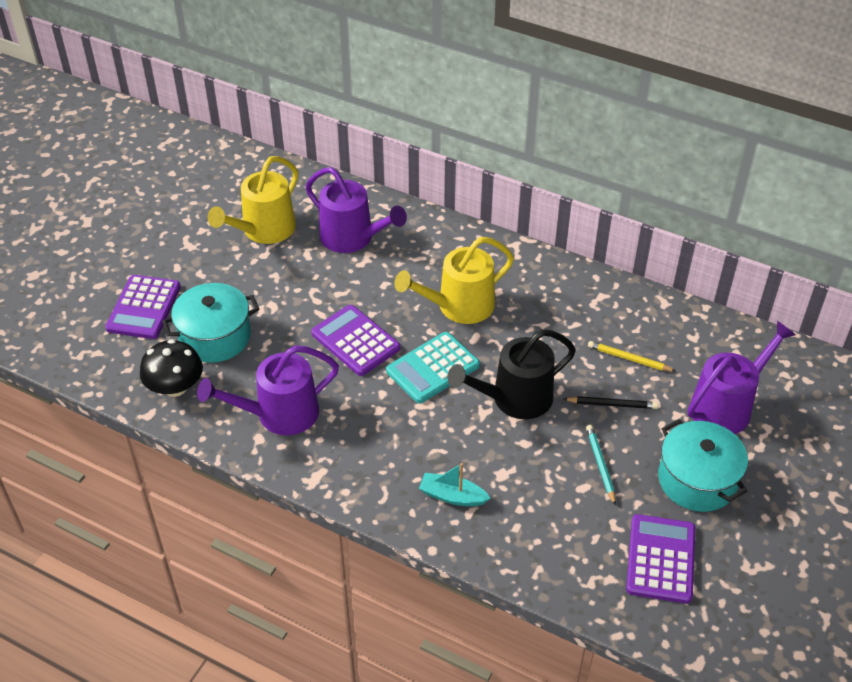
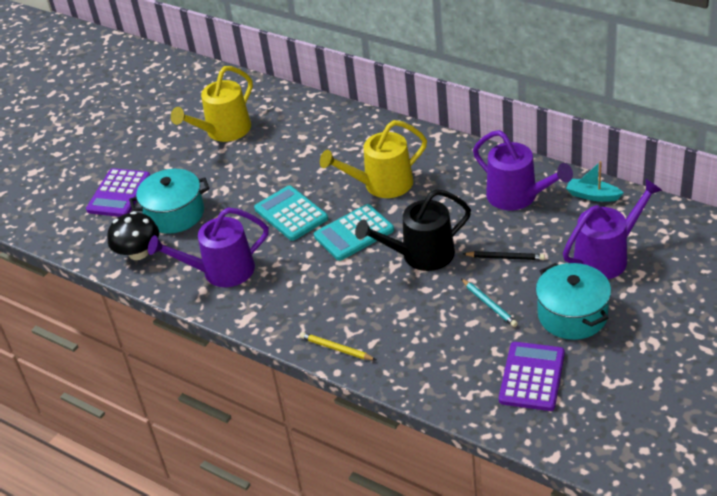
camera: 10 degrees right, 5 degrees down
purple watering can [306,167,407,253] -> purple watering can moved to [473,130,573,210]
purple calculator [311,305,400,376] -> turquoise calculator [254,186,328,241]
turquoise boat [419,463,491,506] -> turquoise boat moved to [566,161,623,202]
turquoise pencil [586,425,616,506] -> turquoise pencil turned 150 degrees clockwise [461,279,518,327]
yellow pencil [588,341,676,372] -> yellow pencil moved to [300,332,376,360]

